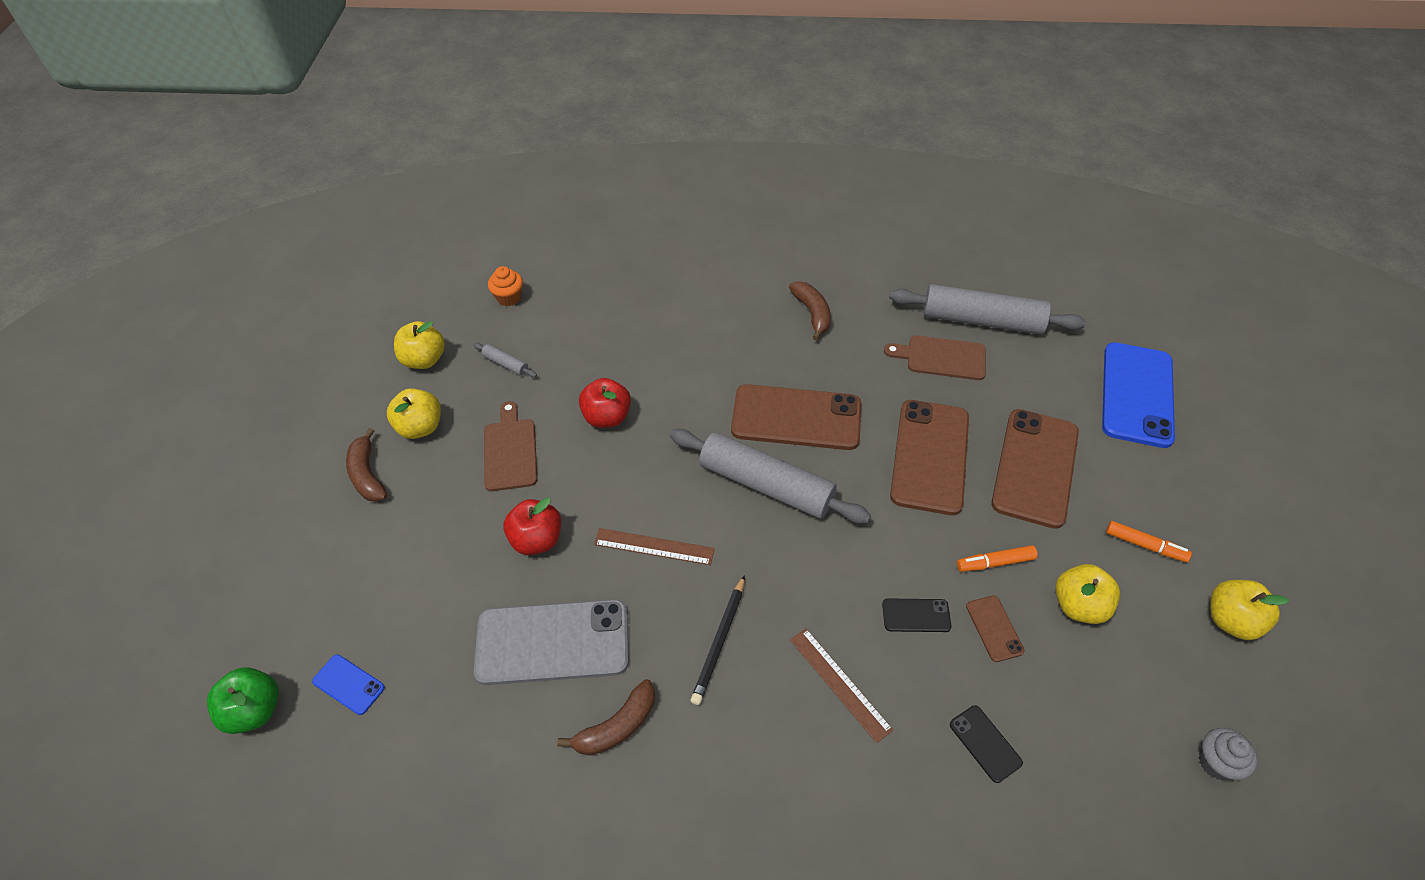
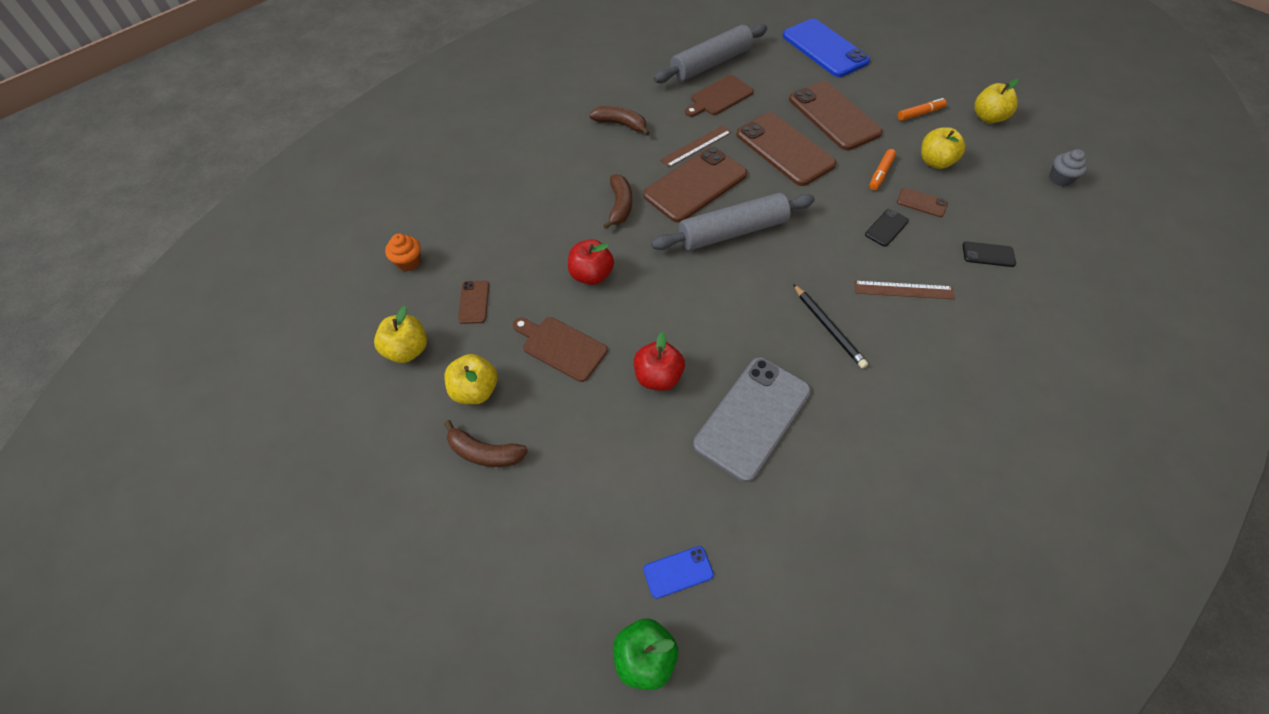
camera: 50 degrees left, 5 degrees up
grey rolling pin [473,343,537,377] -> brown phone [458,281,489,324]
brown banana [557,679,655,755] -> brown banana moved to [603,174,632,229]
brown ruler [594,528,715,565] -> brown ruler moved to [660,125,732,167]

